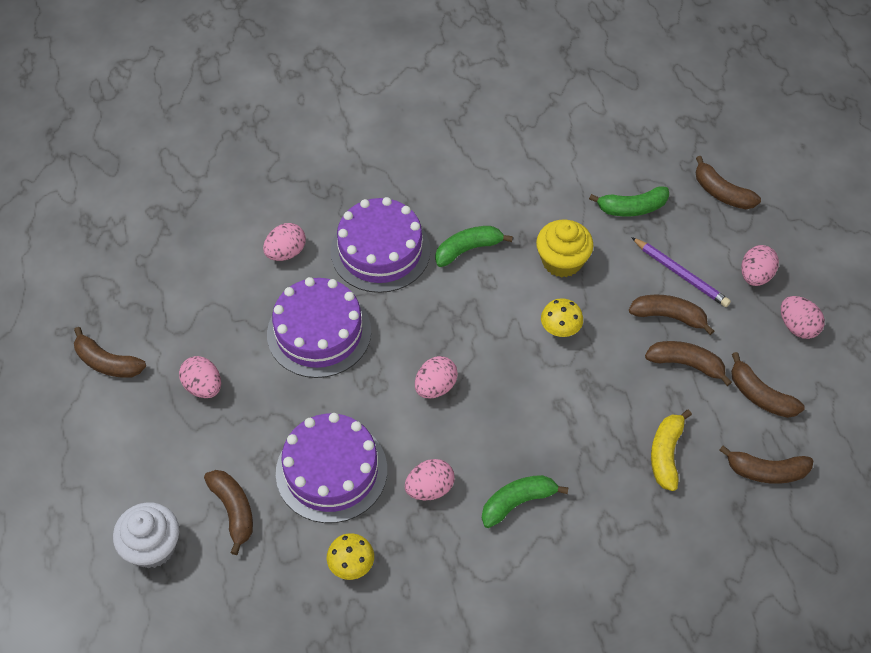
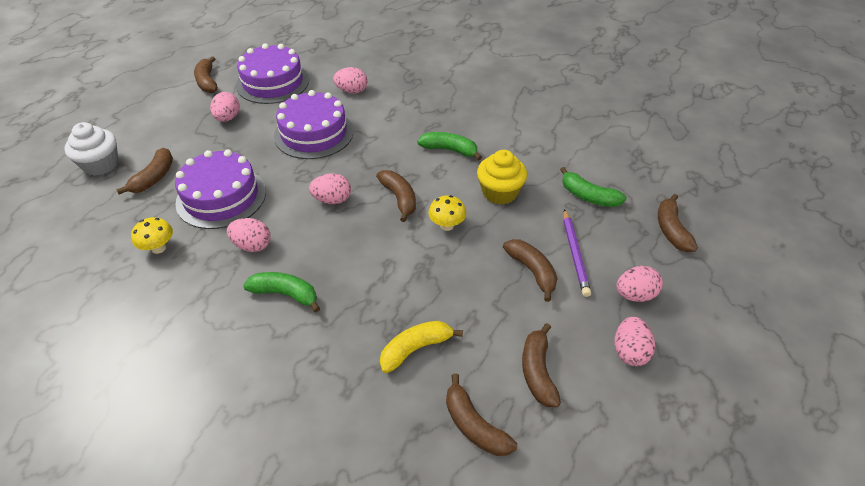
camera: 45 degrees right, 10 degrees down
purple cake [331,197,431,293] -> purple cake moved to [236,43,309,104]
brown banana [645,341,732,386] -> brown banana moved to [376,170,416,222]

